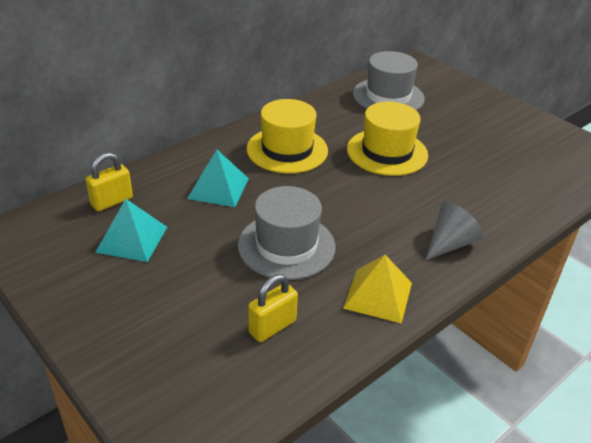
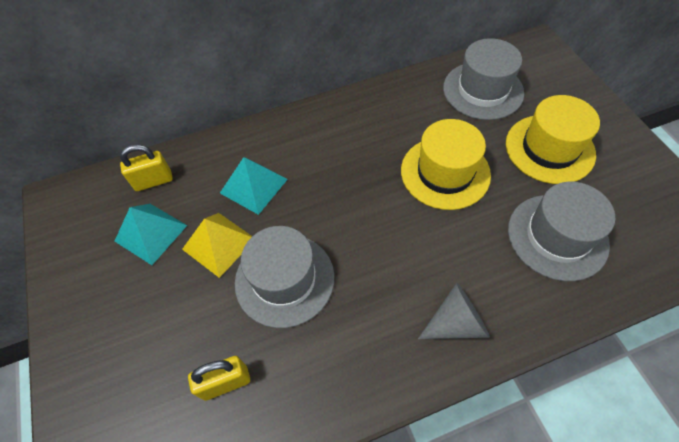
camera: 25 degrees right, 20 degrees up
yellow hat [246,99,328,174] -> yellow hat moved to [506,95,600,184]
yellow pyramid [343,255,412,324] -> yellow pyramid moved to [182,213,252,278]
none -> grey hat [508,182,615,281]

